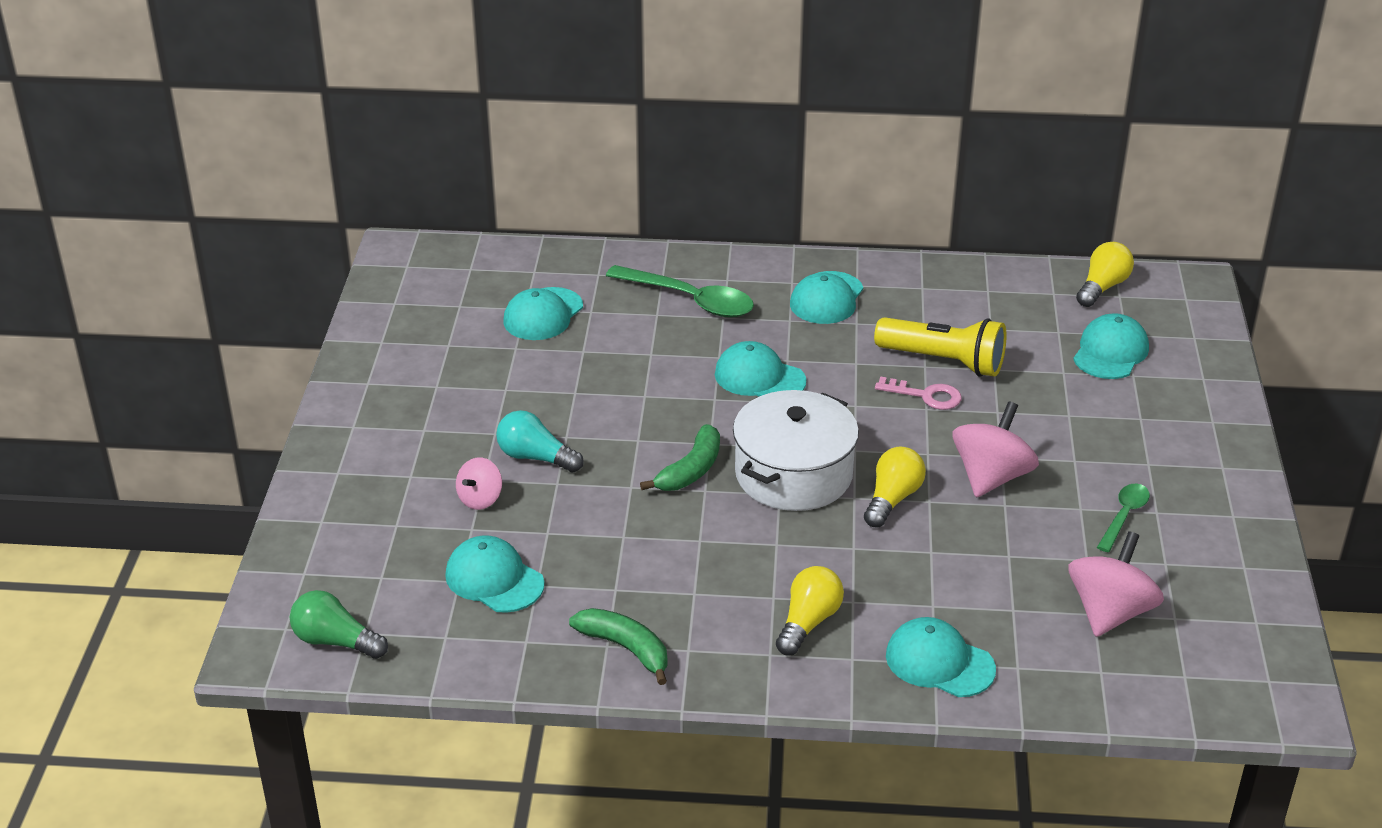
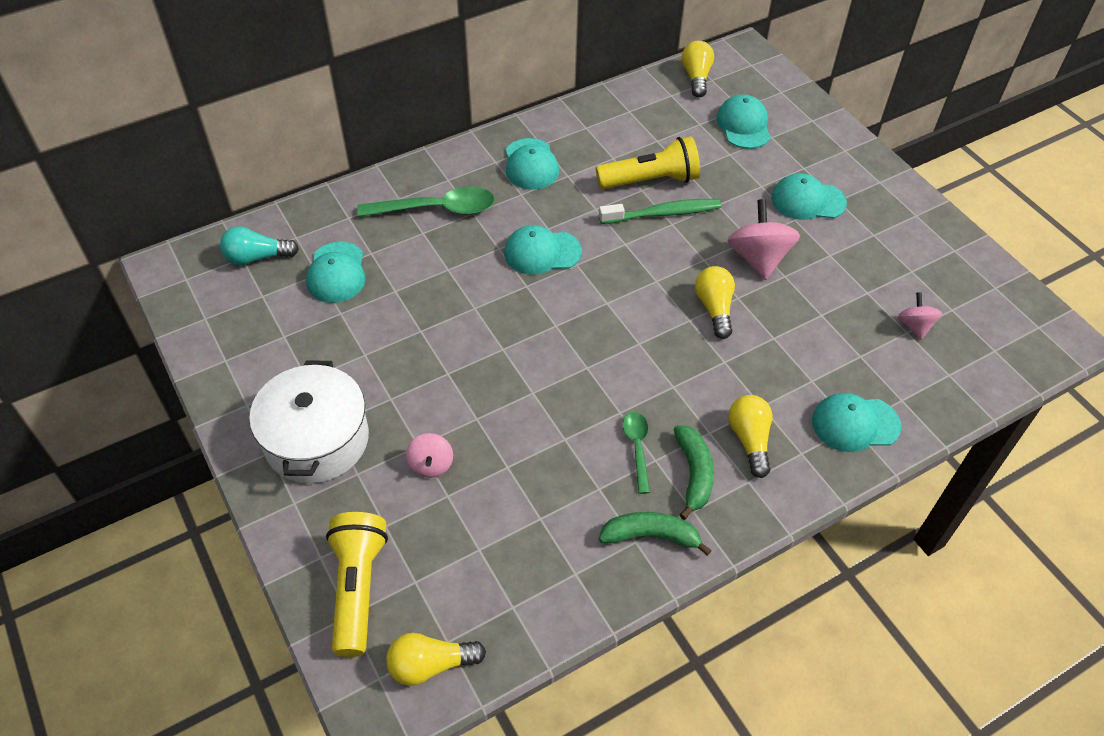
camera: 35 degrees left, 15 degrees up
green light bulb [290,590,388,659] -> yellow light bulb [386,633,486,686]
turquoise cap [445,536,544,613] -> turquoise cap moved to [771,173,847,220]
turquoise light bulb [496,410,584,473] -> turquoise light bulb moved to [220,226,299,265]
green banana [640,424,720,491] -> green banana moved to [674,425,714,520]
white pot [733,390,859,511] -> white pot moved to [249,360,369,483]
pink key [875,376,962,410] -> green toothbrush [599,199,721,224]
pink spinning top [1069,531,1164,637] -> pink spinning top [898,292,943,340], size x0.57
green spoon [1097,484,1150,552] -> green spoon moved to [623,412,650,494]
none -> yellow flashlight [326,512,388,657]

